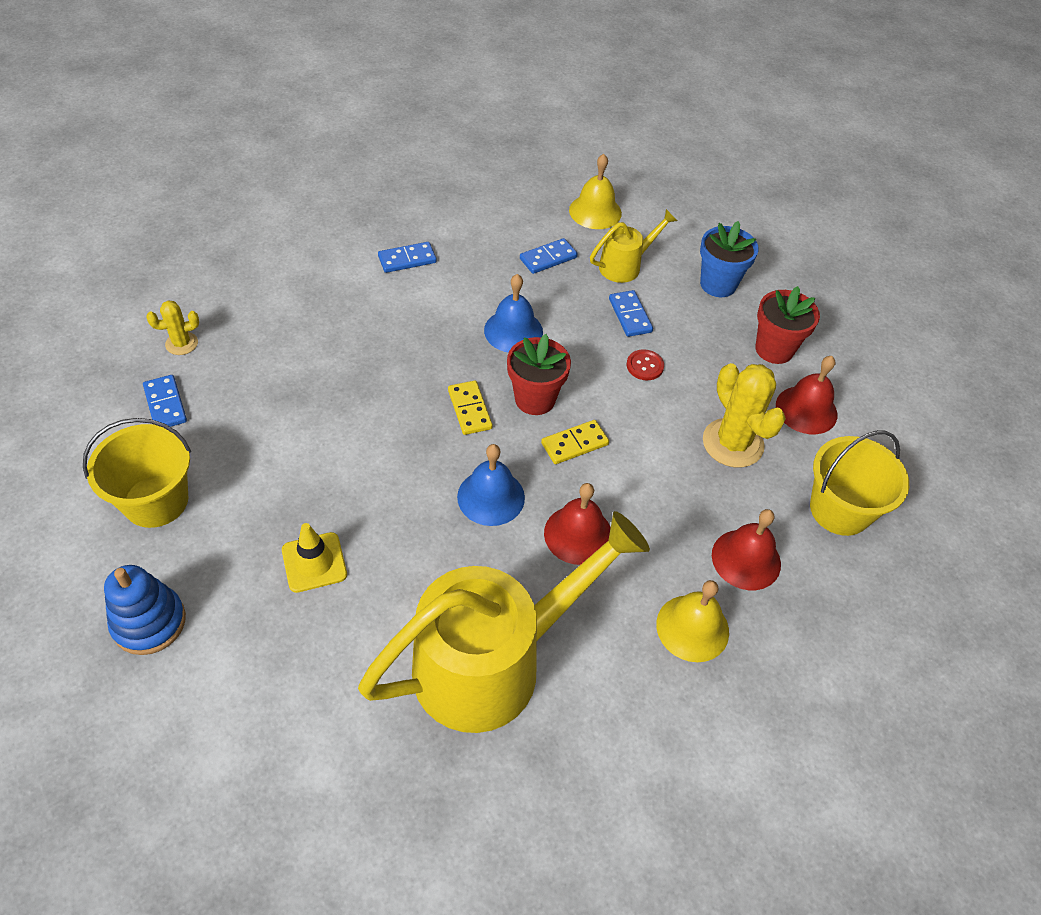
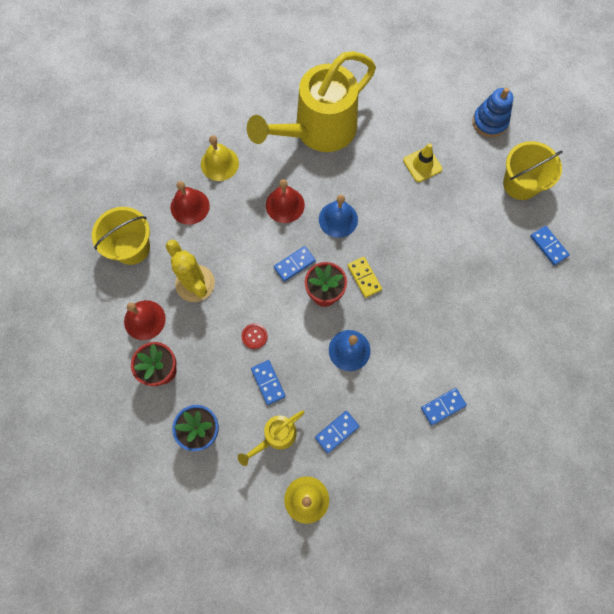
camera: 175 degrees right, 20 degrees up
yellow cactus [146,300,199,355] -> none
yellow domino [541,420,609,464] -> blue domino [274,246,316,282]

